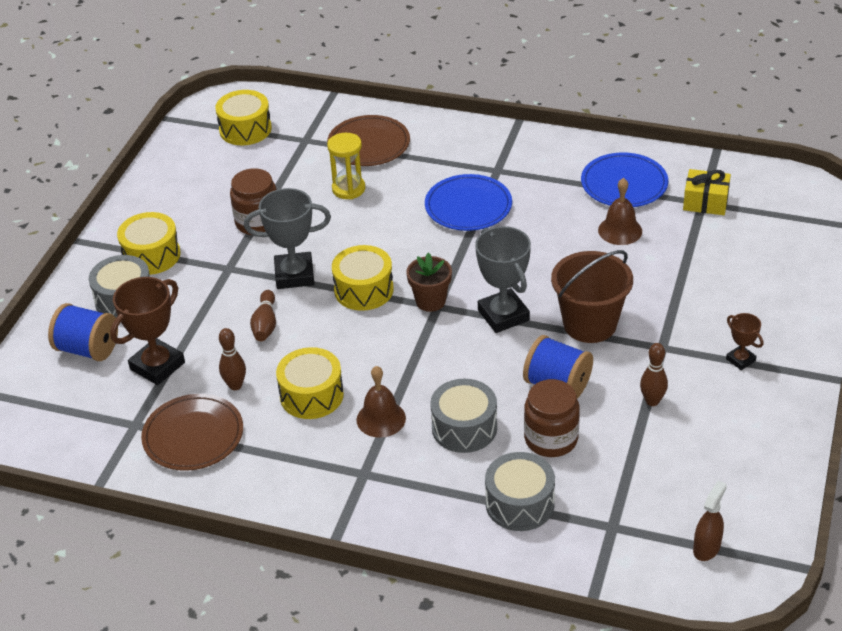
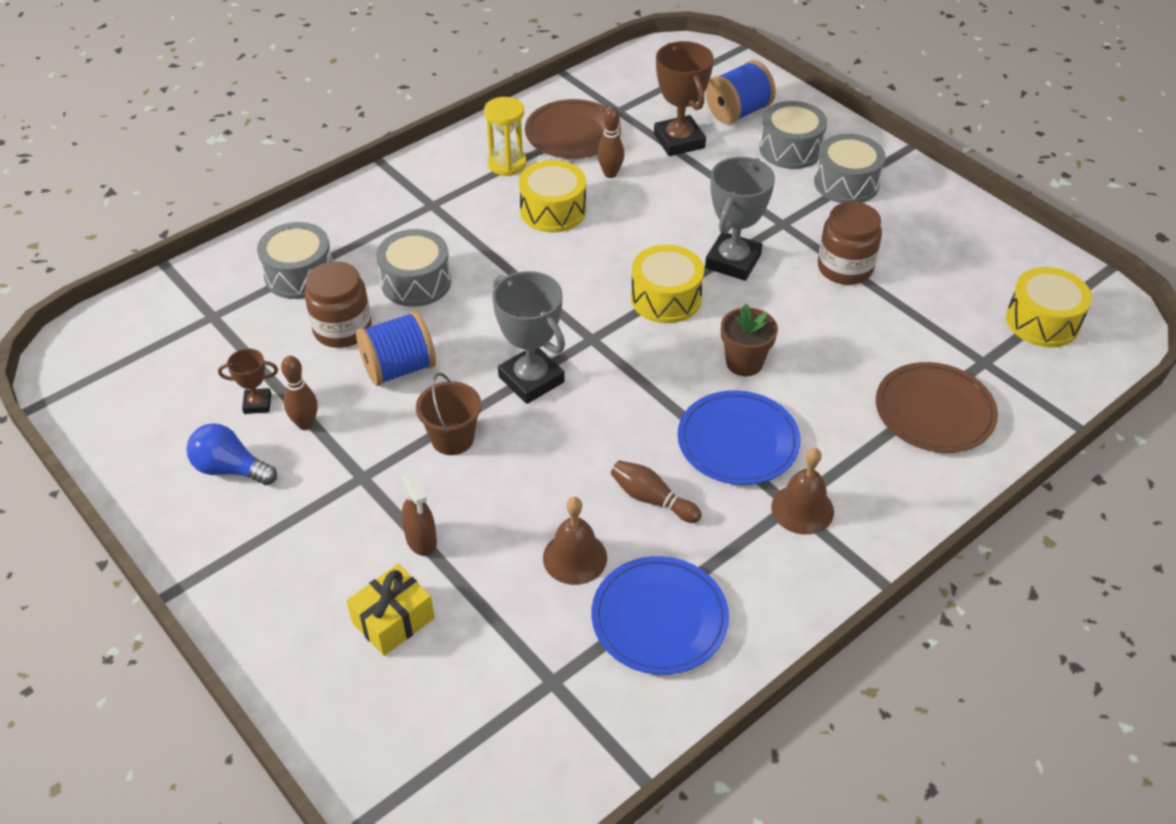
camera: 120 degrees right, 5 degrees up
yellow drum [117,212,181,275] -> grey drum [814,134,886,203]
brown bowling pin [250,290,276,341] -> brown bowling pin moved to [611,460,702,523]
yellow hourglass [327,133,365,199] -> yellow hourglass moved to [484,97,526,176]
brown bell [356,366,406,438] -> brown bell moved to [771,448,834,535]
brown flower pot [407,252,452,312] -> brown flower pot moved to [721,304,778,376]
grey trophy [475,226,531,333] -> grey trophy turned 45 degrees clockwise [492,271,565,404]
brown bucket [551,250,633,343] -> brown bucket [416,373,482,455], size x0.63
yellow gift [683,169,731,215] -> yellow gift moved to [346,564,435,656]
brown spray bottle [693,480,727,561] -> brown spray bottle moved to [402,472,437,556]
brown trophy [726,313,763,370] -> brown trophy moved to [218,348,278,414]
none -> blue light bulb [186,423,277,485]

